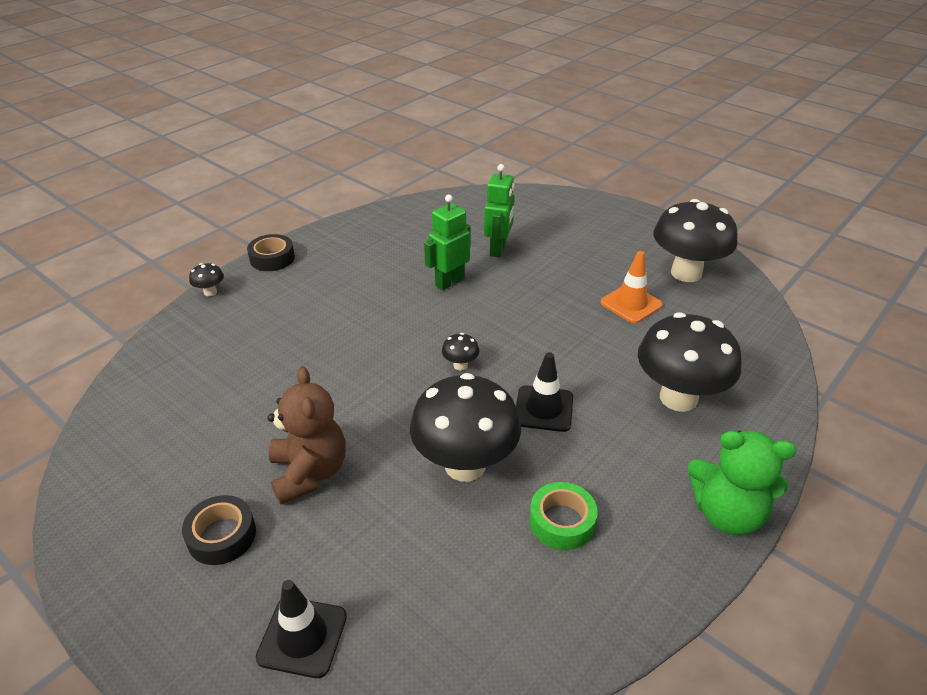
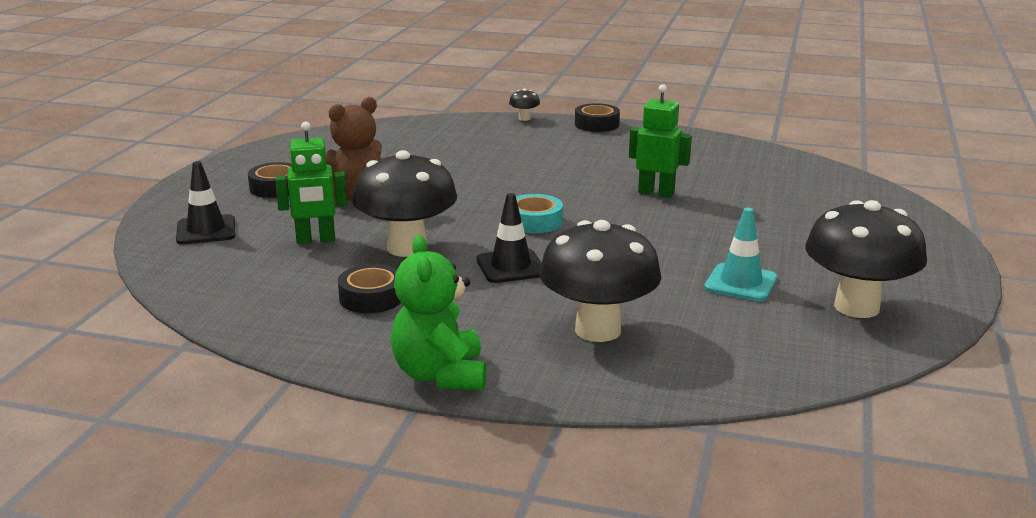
camera: 65 degrees right, 15 degrees down
black mushroom [442,333,479,371] -> turquoise tape [516,194,563,233]
green robot [484,164,515,257] -> green robot moved to [275,122,347,244]
green tape [529,482,598,550] -> black tape [338,264,401,313]
orange traffic cone [600,251,663,323] -> turquoise traffic cone [704,208,777,301]

